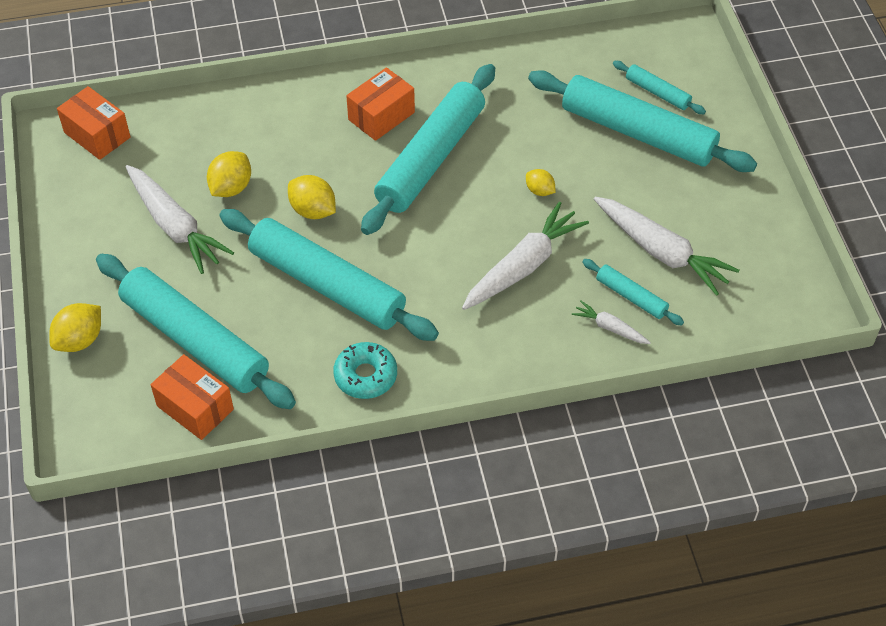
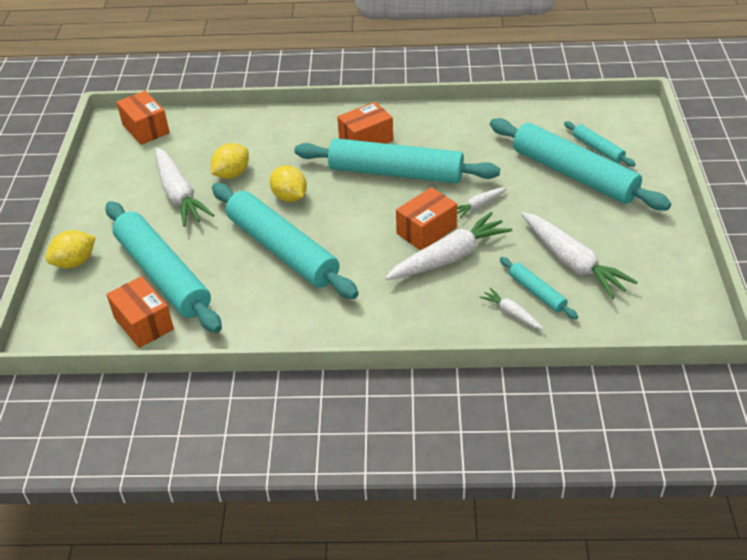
camera: 15 degrees right, 10 degrees down
turquoise donut [333,342,397,399] -> none
turquoise rolling pin [361,64,495,235] -> turquoise rolling pin turned 60 degrees clockwise [294,138,500,183]
yellow lemon [526,169,556,196] -> white carrot [457,187,507,218]
none -> orange box [396,187,457,250]

